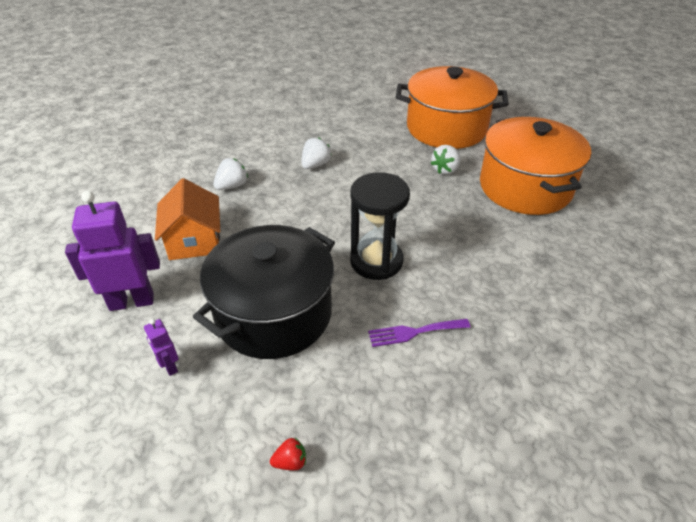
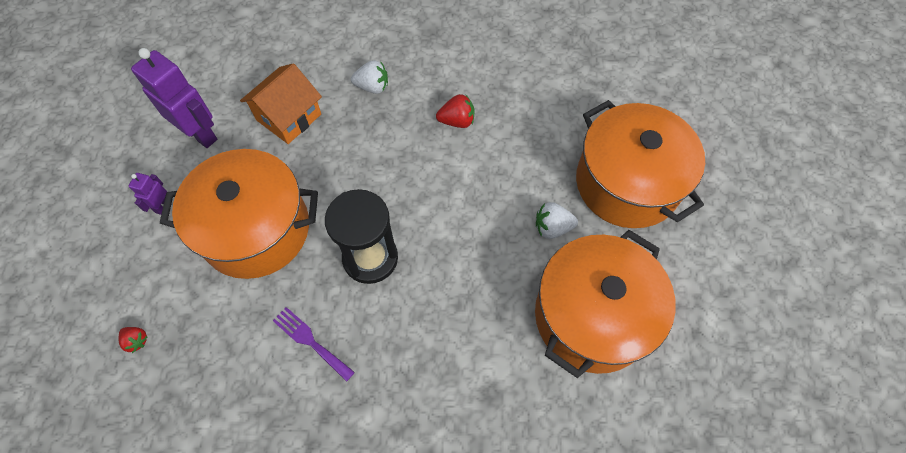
camera: 50 degrees right, 20 degrees up
black pot [193,225,335,359] -> orange pot [160,149,318,279]
white strawberry [302,137,331,169] -> red strawberry [436,94,474,128]

